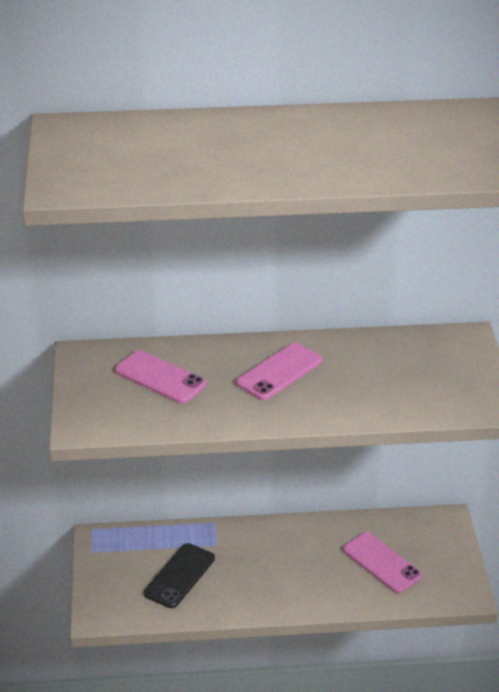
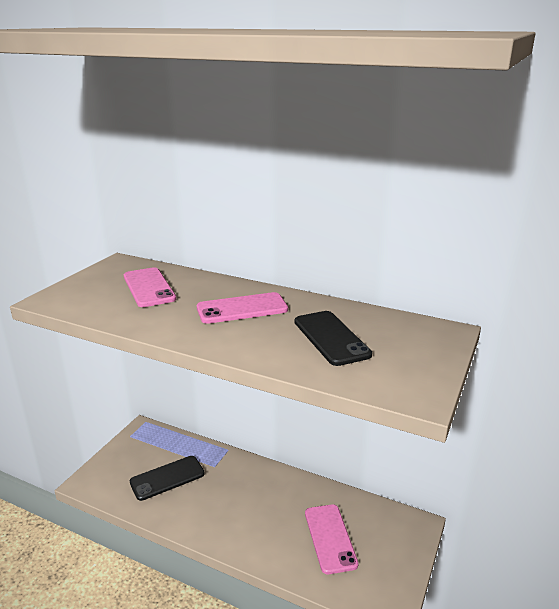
camera: 30 degrees right, 10 degrees down
none -> black phone [295,311,372,366]

